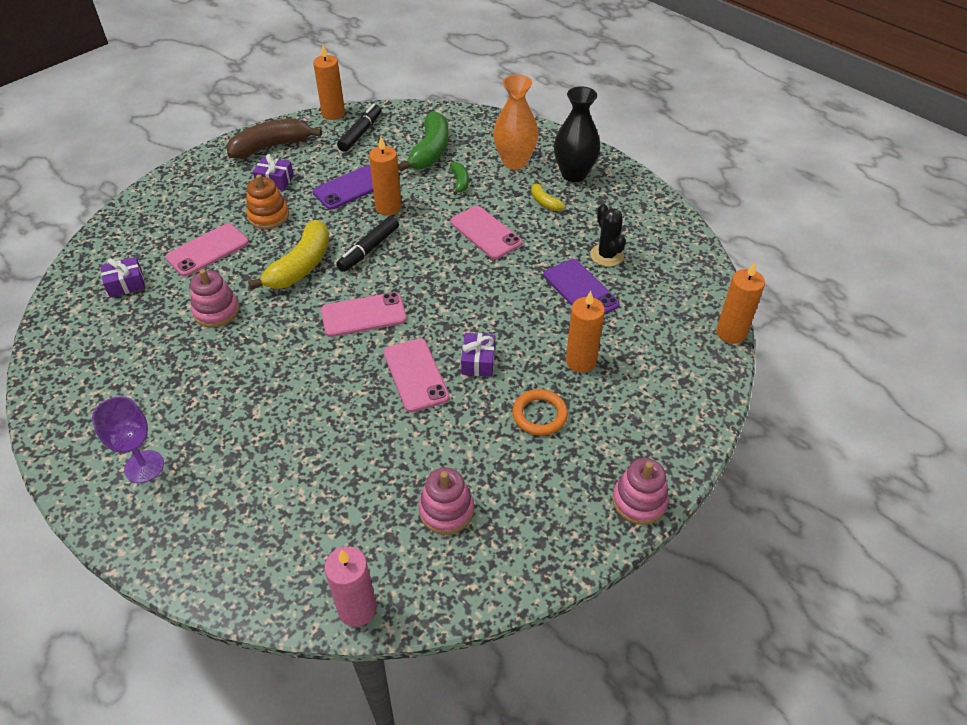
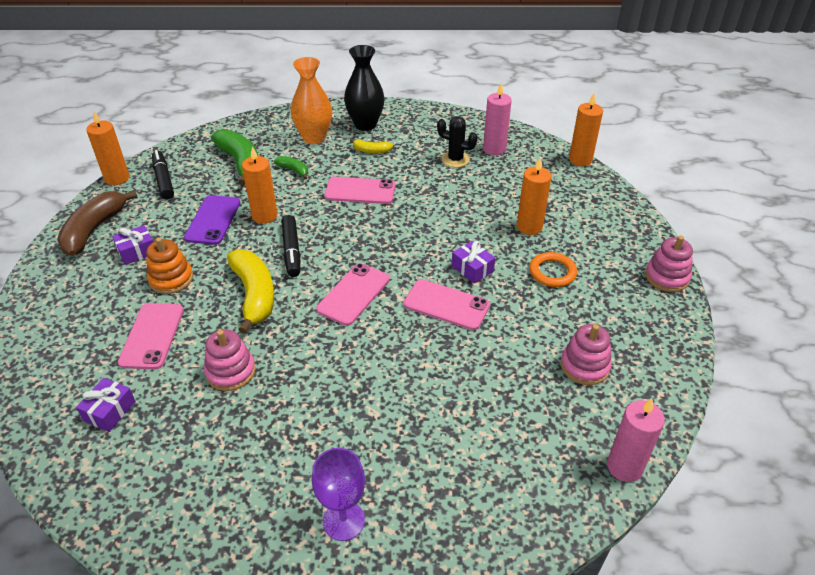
camera: 45 degrees left, 5 degrees down
purple phone [544,259,620,315] -> none
none -> pink candle [483,83,512,155]

